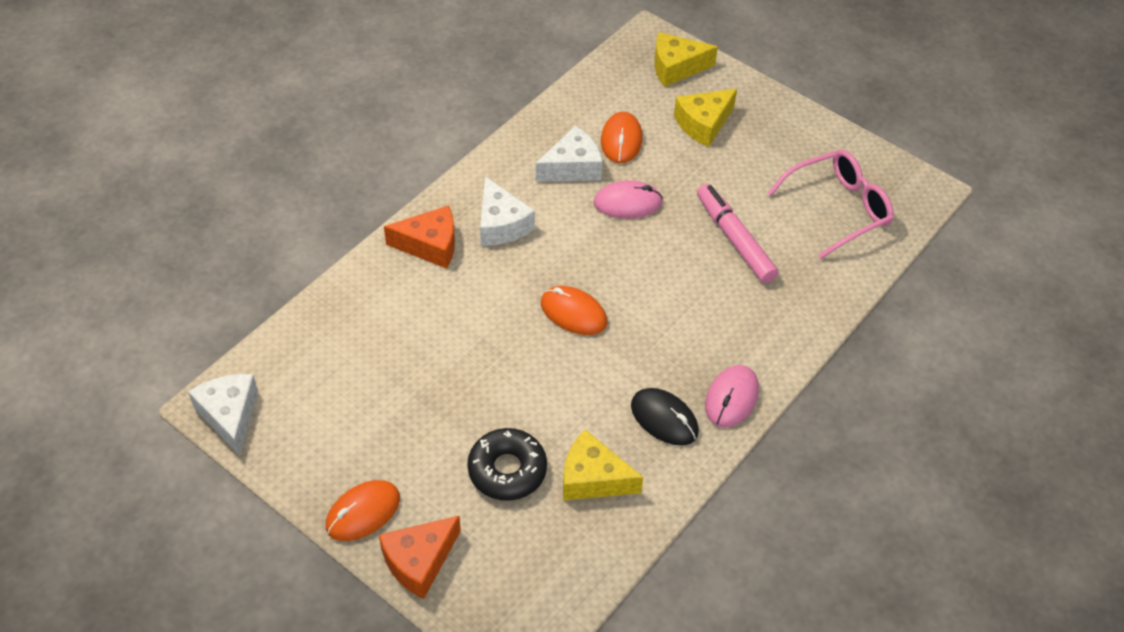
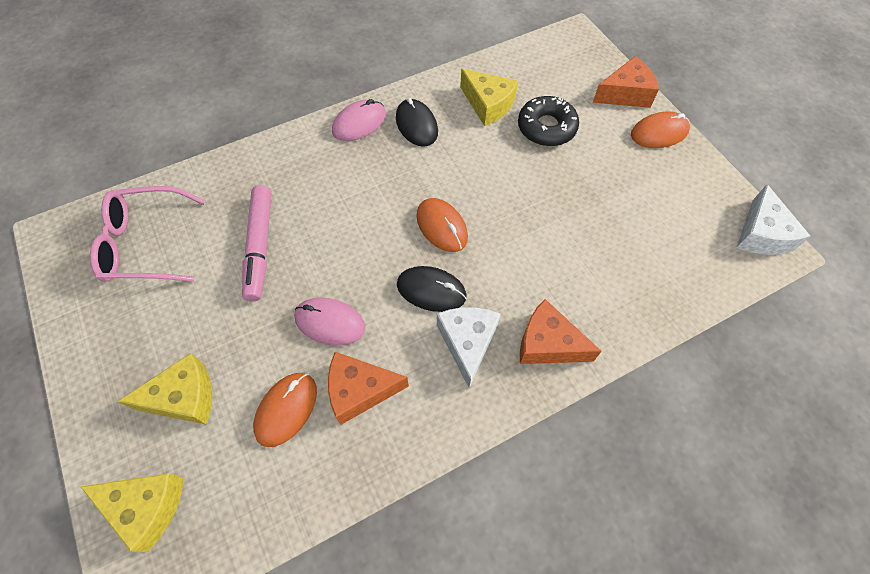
camera: 155 degrees left, 10 degrees up
white cheese [536,126,602,182] -> orange cheese [328,352,409,425]
none -> black mouse [397,266,467,312]

